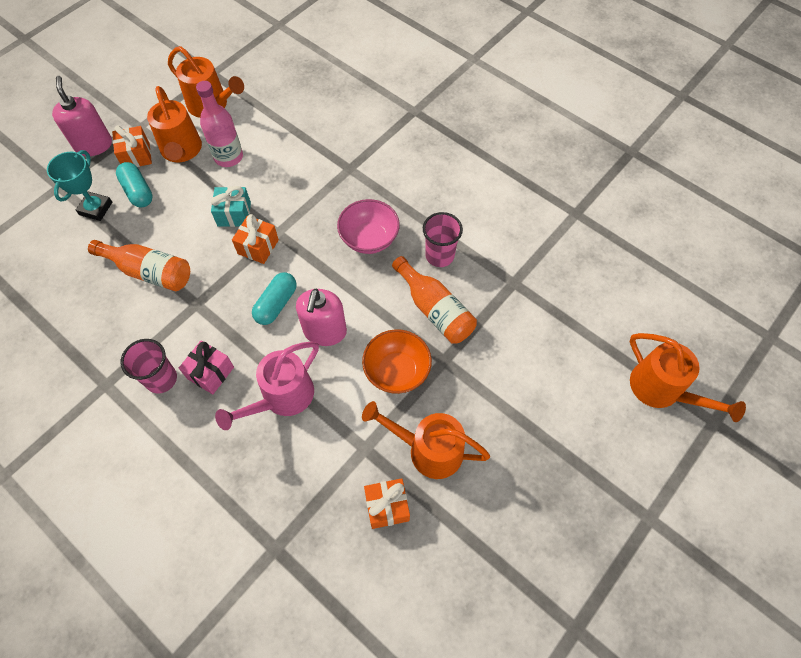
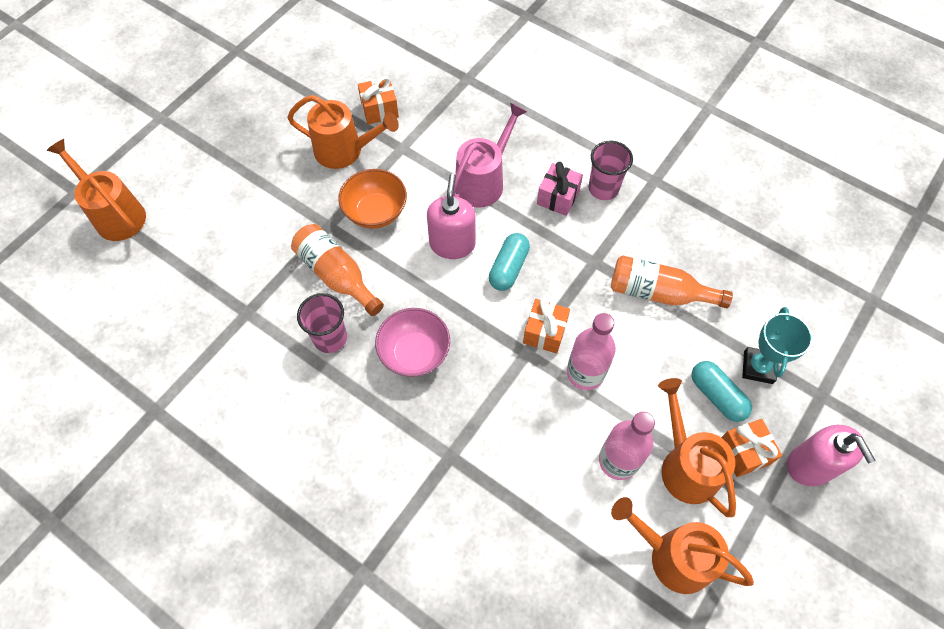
camera: 175 degrees right, 0 degrees up
turquoise gift [211,186,251,227] -> pink bottle [567,313,616,390]

